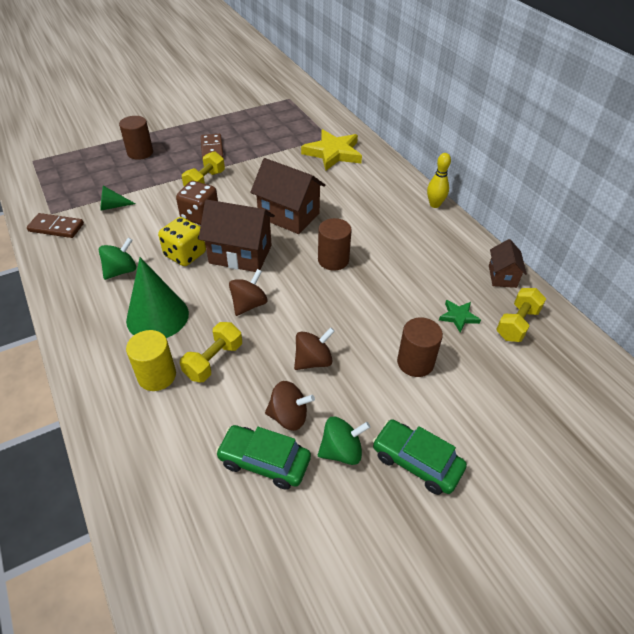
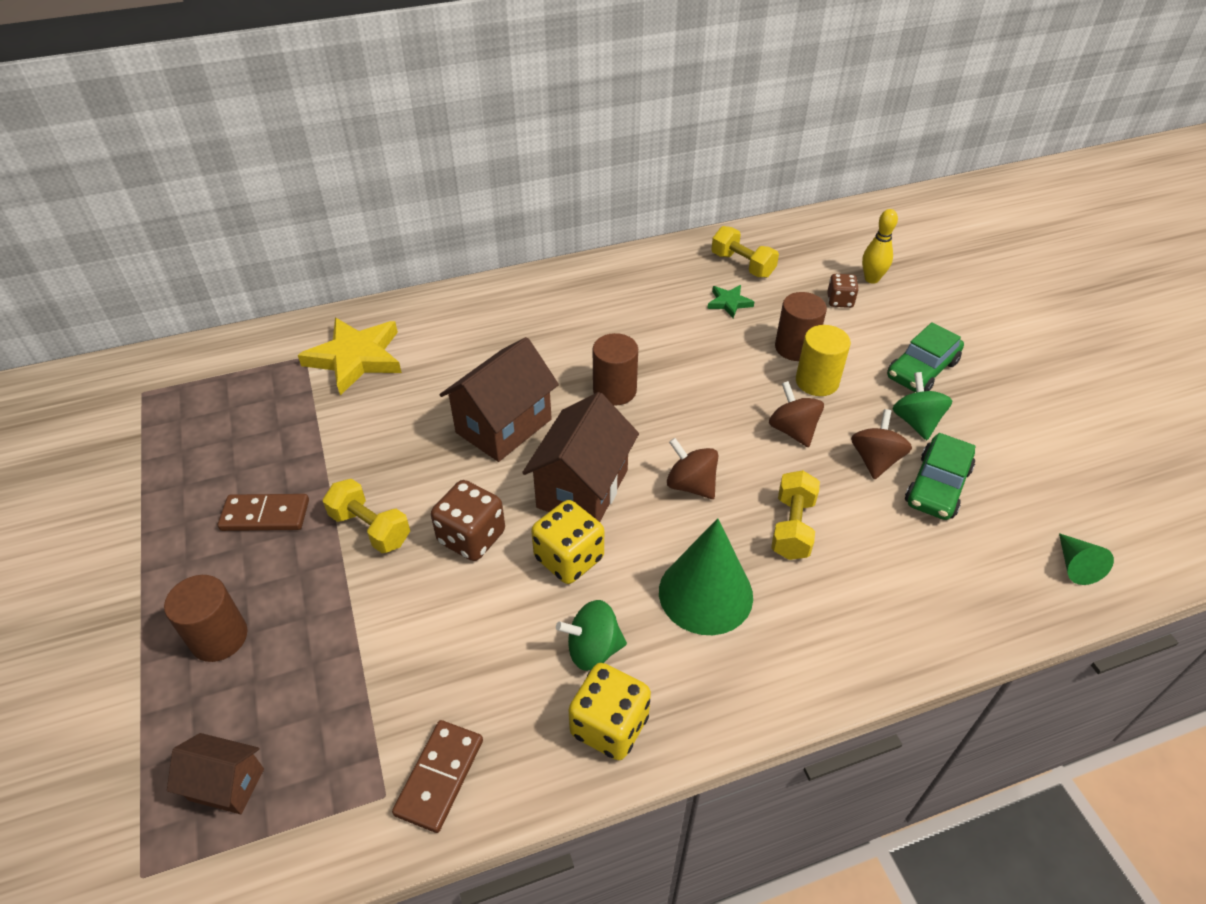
camera: 80 degrees left, 0 degrees up
green spinning top [99,237,137,280] -> green spinning top turned 60 degrees counterclockwise [556,600,627,671]
green cone [100,186,136,211] -> green cone moved to [1059,533,1114,585]
yellow cylinder [126,330,176,391] -> yellow cylinder moved to [796,325,851,396]
yellow dumbbell [180,322,242,382] -> yellow dumbbell turned 60 degrees clockwise [771,470,820,560]
yellow bowling pin [427,153,451,208] -> yellow bowling pin moved to [862,209,898,284]
brown house [489,239,527,288] -> brown house moved to [167,733,264,814]
none -> yellow dice [568,663,651,760]
none -> brown dice [827,274,859,308]

